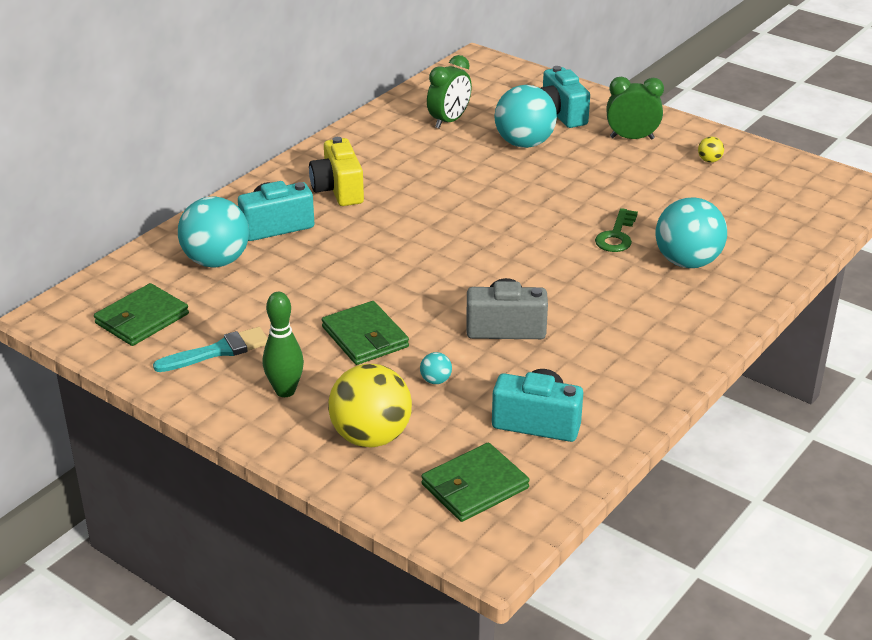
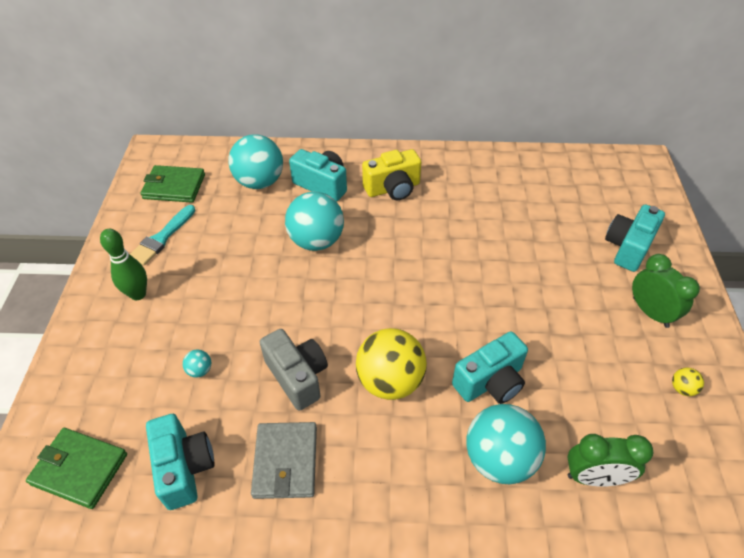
camera: 55 degrees right, 15 degrees up
turquoise brush [153,327,268,372] -> turquoise brush turned 90 degrees clockwise [130,205,196,265]
yellow camera [309,137,364,206] -> yellow camera turned 150 degrees counterclockwise [362,149,421,200]
green wallet [322,301,409,365] -> none
yellow ball [328,364,412,447] -> yellow ball moved to [356,328,427,400]
green clock [427,55,472,128] -> green clock moved to [567,434,654,487]
turquoise ball [494,85,557,148] -> turquoise ball moved to [285,192,344,251]
green key [595,208,638,252] -> turquoise camera [452,331,528,404]
none -> grey wallet [251,422,317,499]

